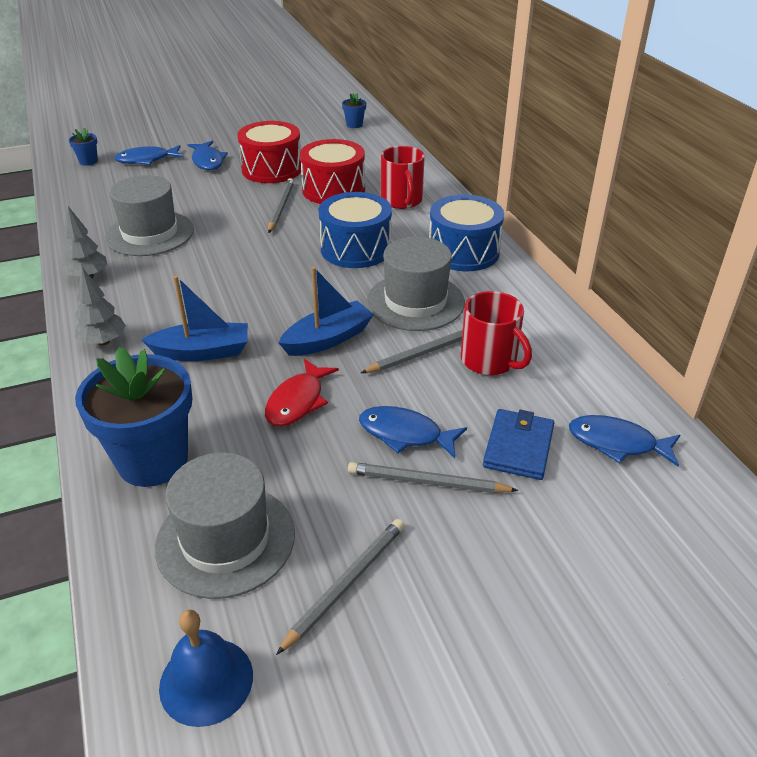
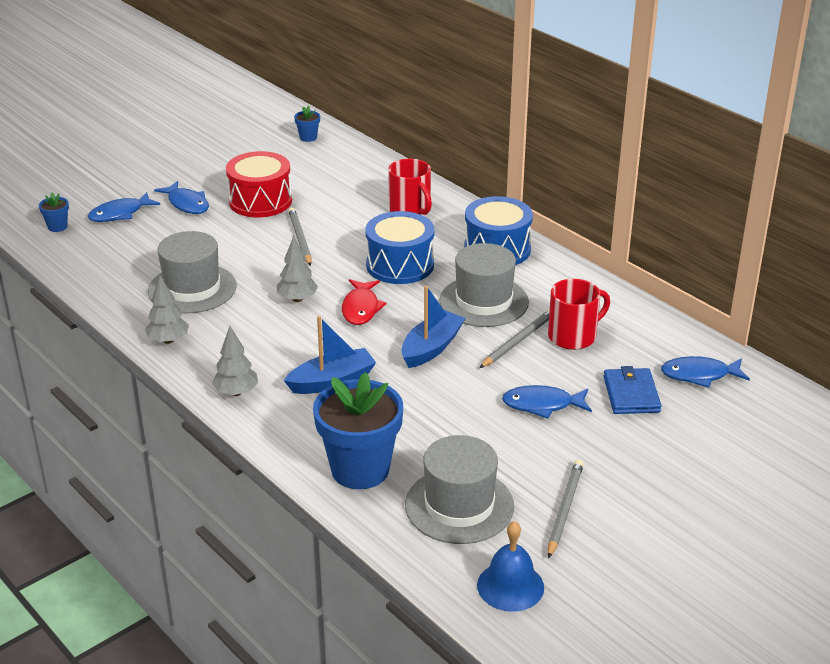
camera: 20 degrees left, 5 degrees down
red fish [265,359,339,427] -> red fish moved to [342,279,386,325]
red drum [300,139,365,204] -> none
grey pencil [348,462,518,493] -> none
red mug [461,291,532,375] -> red mug turned 60 degrees counterclockwise [548,279,610,350]
none -> grey tree [277,236,318,302]

